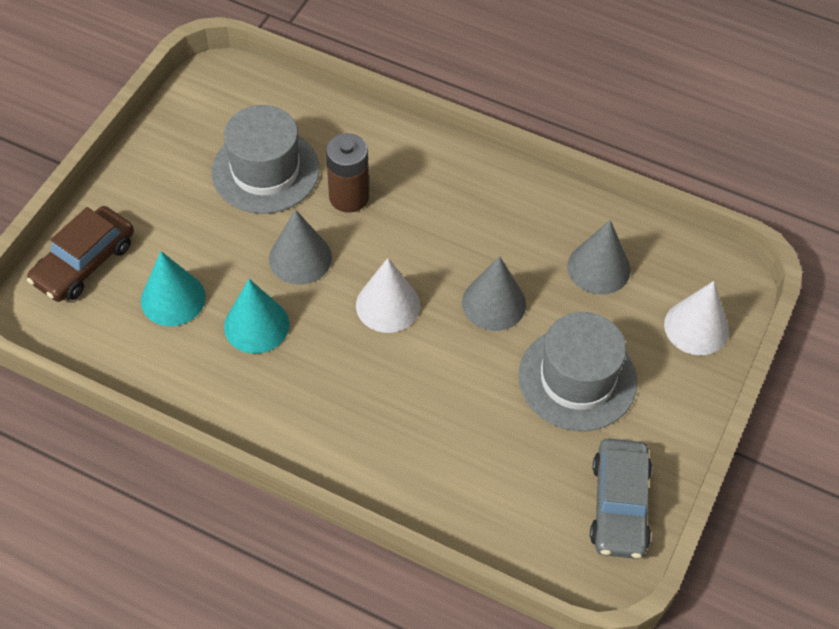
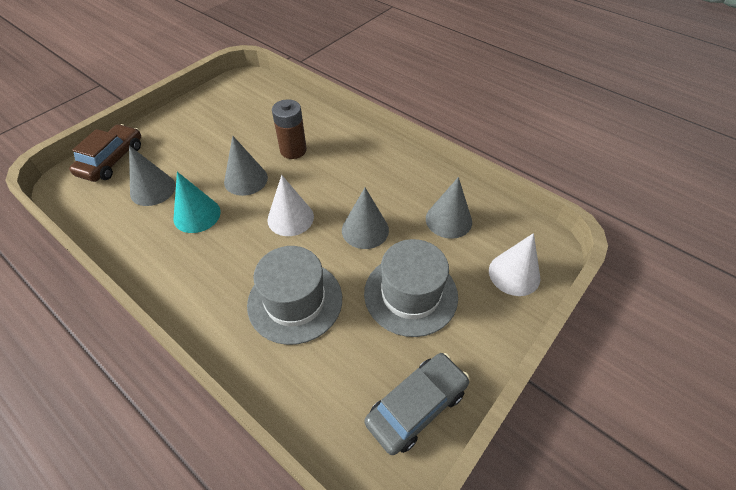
camera: 15 degrees right, 5 degrees down
brown car [27,206,134,302] -> brown car turned 150 degrees clockwise [69,124,141,182]
turquoise cone [141,251,206,326] -> grey cone [129,146,176,206]
grey hat [211,105,320,214] -> grey hat moved to [247,246,342,345]
grey car [590,438,652,559] -> grey car turned 150 degrees counterclockwise [365,353,469,455]

